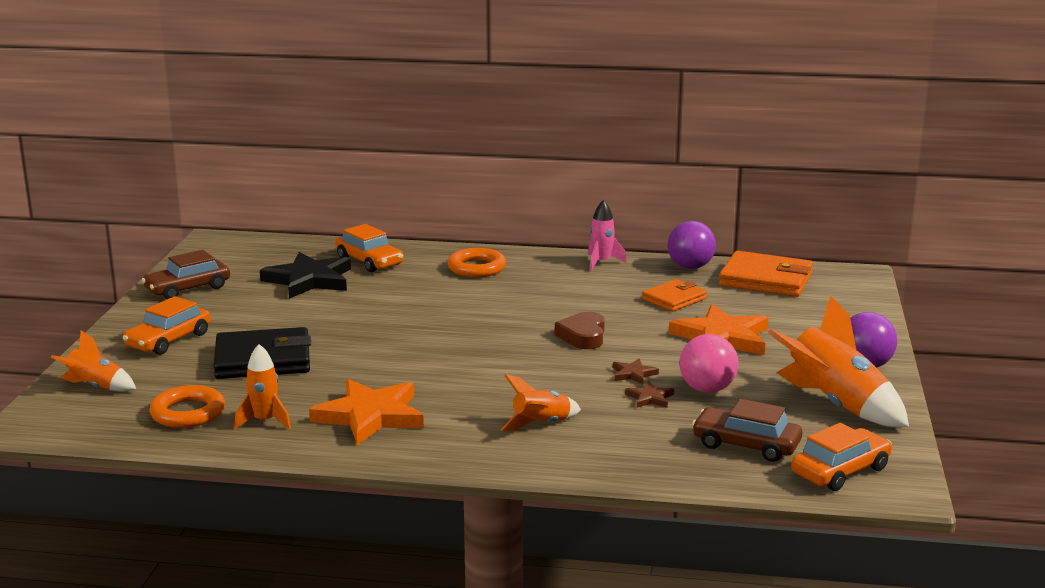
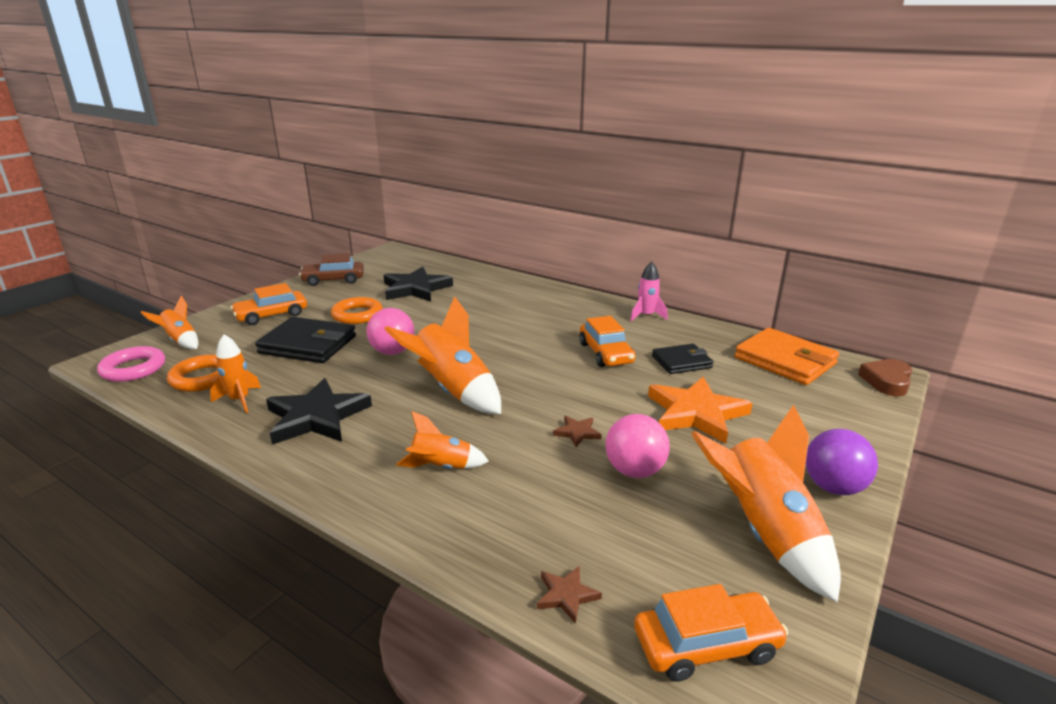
camera: 25 degrees right, 5 degrees up
orange star [309,379,424,445] -> black star [266,378,372,445]
orange car [335,224,404,272] -> orange car moved to [579,316,636,367]
orange ring [447,248,506,277] -> orange ring moved to [331,297,383,324]
brown heart [555,312,605,349] -> brown heart moved to [858,359,912,396]
brown star [625,381,674,408] -> brown star moved to [537,566,602,624]
orange wallet [642,279,707,311] -> black wallet [652,344,713,374]
purple ball [667,221,716,269] -> none
brown car [692,399,802,462] -> none
none -> pink ring [97,346,165,382]
none -> pink ball [366,308,414,355]
none -> orange rocket [384,296,501,414]

